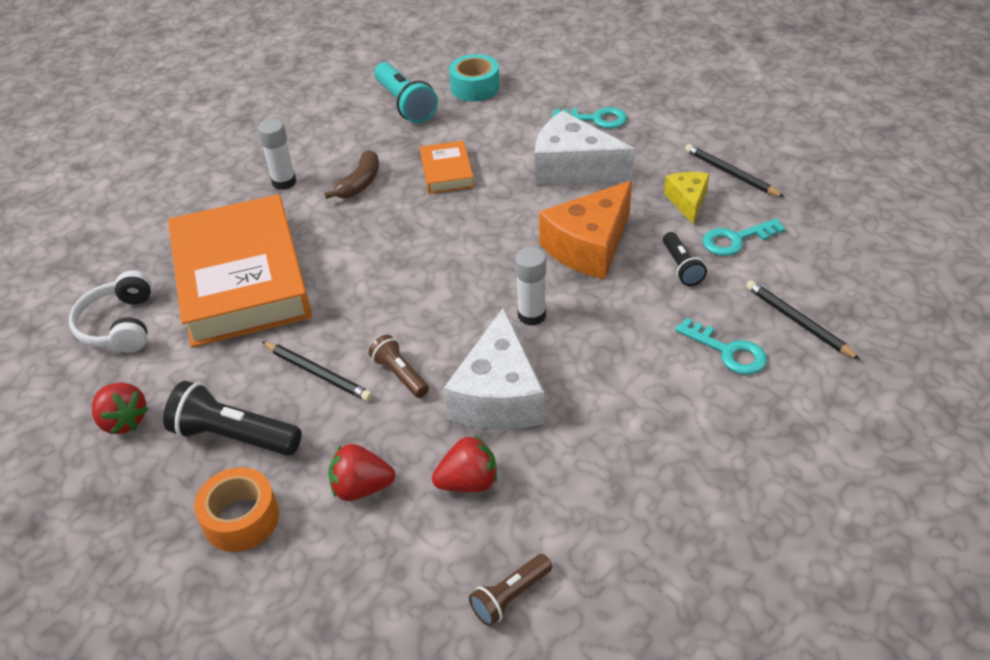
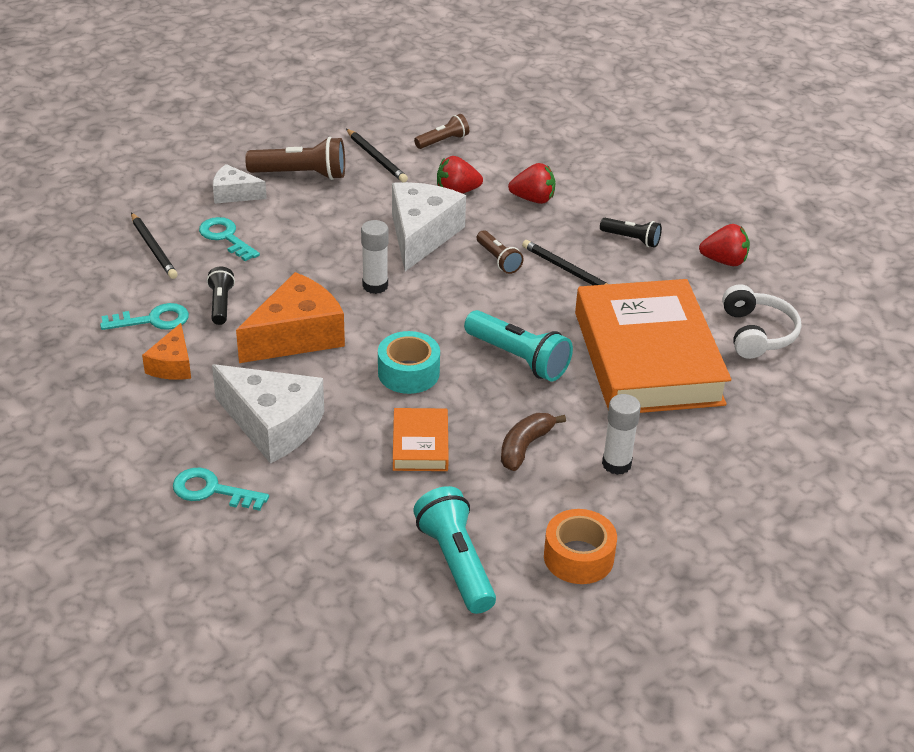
camera: 175 degrees left, 5 degrees down
red strawberry [92,382,148,434] -> red strawberry turned 135 degrees clockwise [699,224,750,266]
black flashlight [163,381,302,456] -> black flashlight [600,218,662,248], size x0.59
orange tape [194,467,279,552] -> orange tape moved to [544,509,617,584]
turquoise tape [449,54,500,102] -> turquoise tape moved to [378,331,440,394]
yellow cheese [664,172,710,225] -> orange cheese [142,323,191,380]
black pencil [685,144,784,197] -> black pencil moved to [346,129,408,182]
none -> white cheese [213,164,267,204]
none -> brown flashlight [245,137,345,180]
none -> turquoise flashlight [464,310,573,381]

